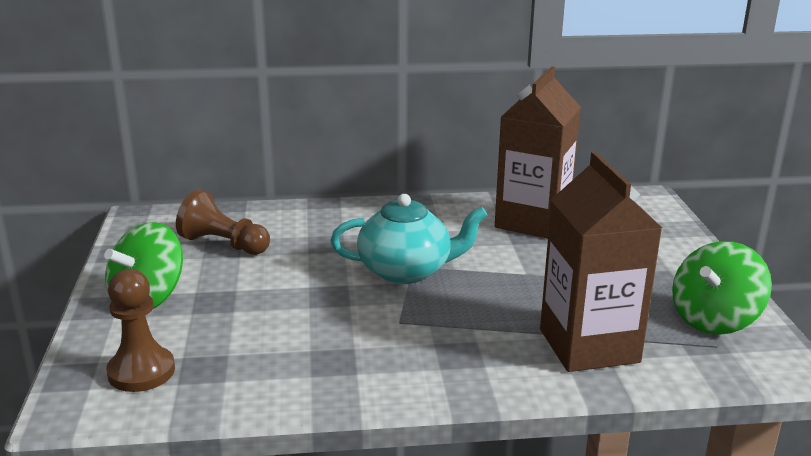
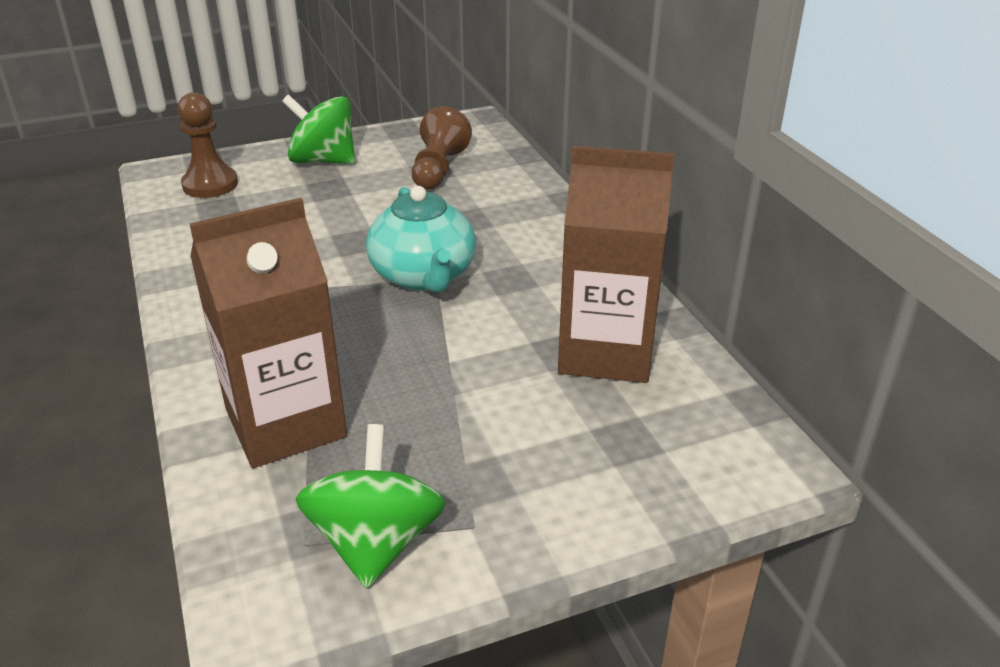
camera: 75 degrees right, 10 degrees up
green spinning top [672,241,772,335] -> green spinning top turned 60 degrees clockwise [295,424,446,588]

